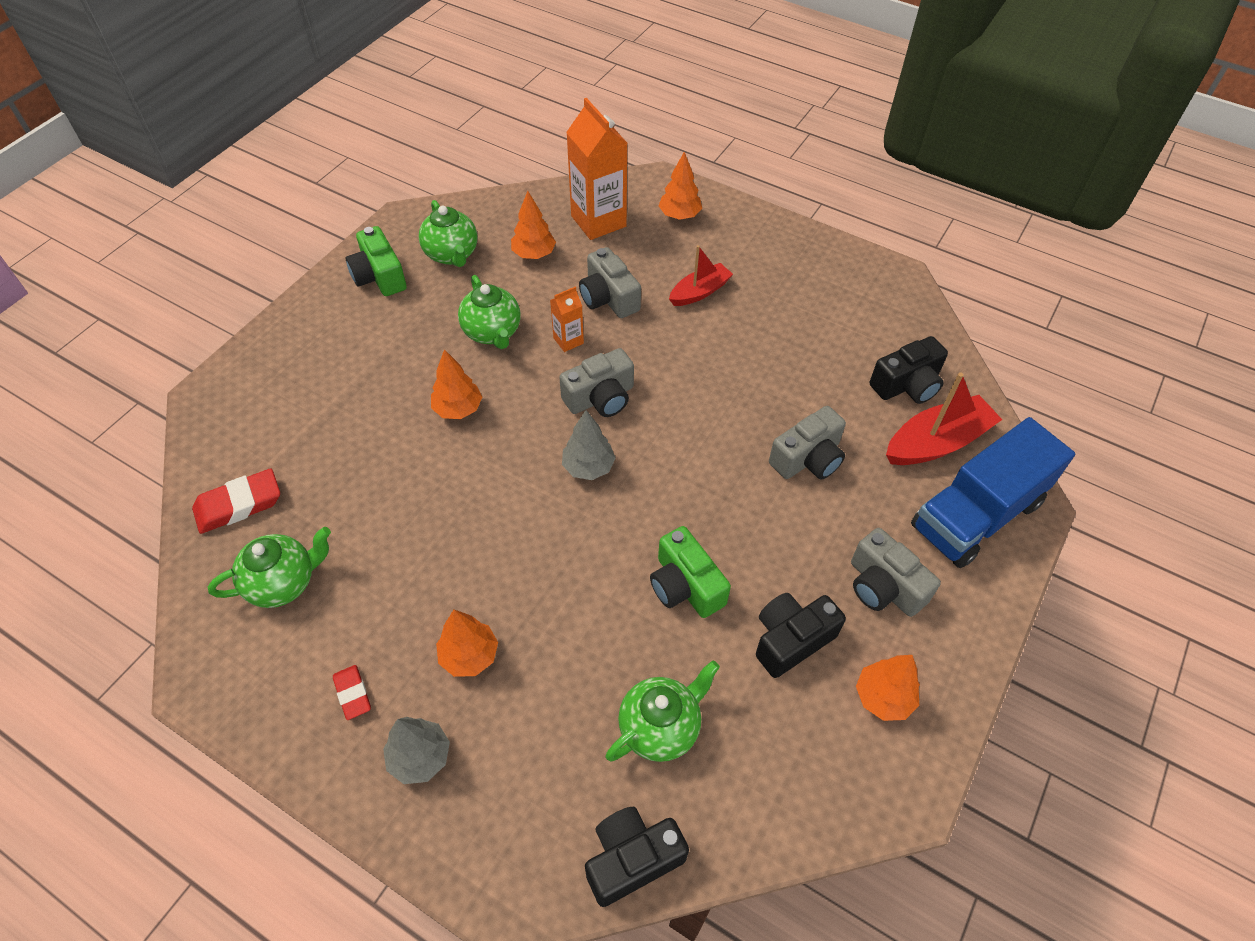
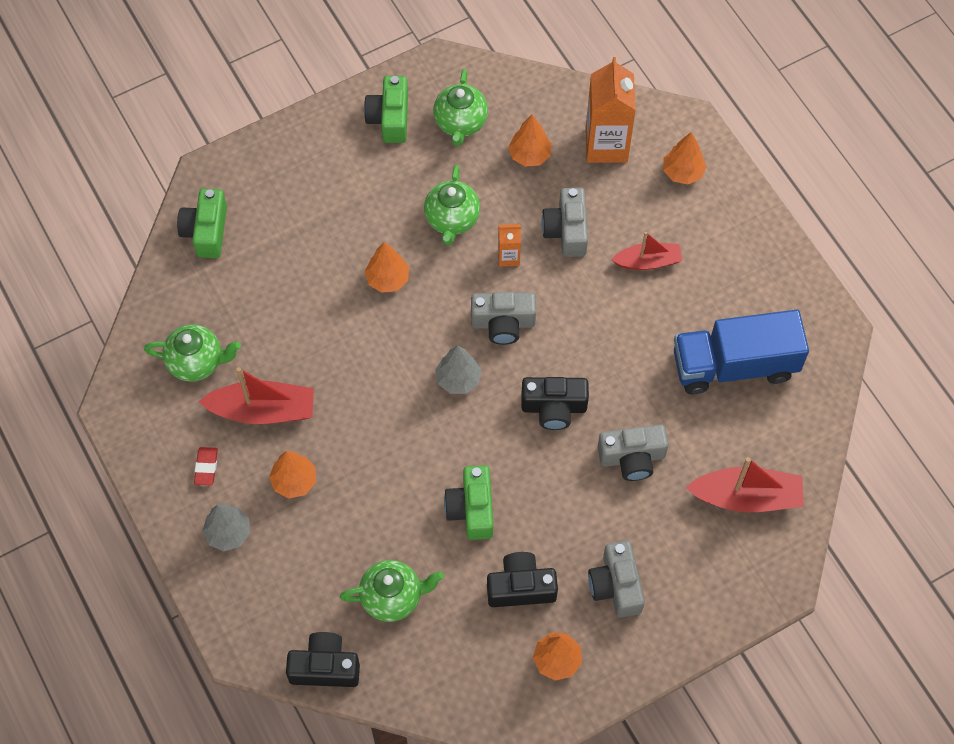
camera: 30 degrees right, 10 degrees up
red eraser [192,468,280,534] -> none
black camera [870,336,948,404] -> black camera moved to [522,377,589,430]
blue truck [911,417,1075,568] -> blue truck moved to [674,310,809,395]
none -> green camera [177,188,227,258]
none -> red boat [198,367,314,424]

